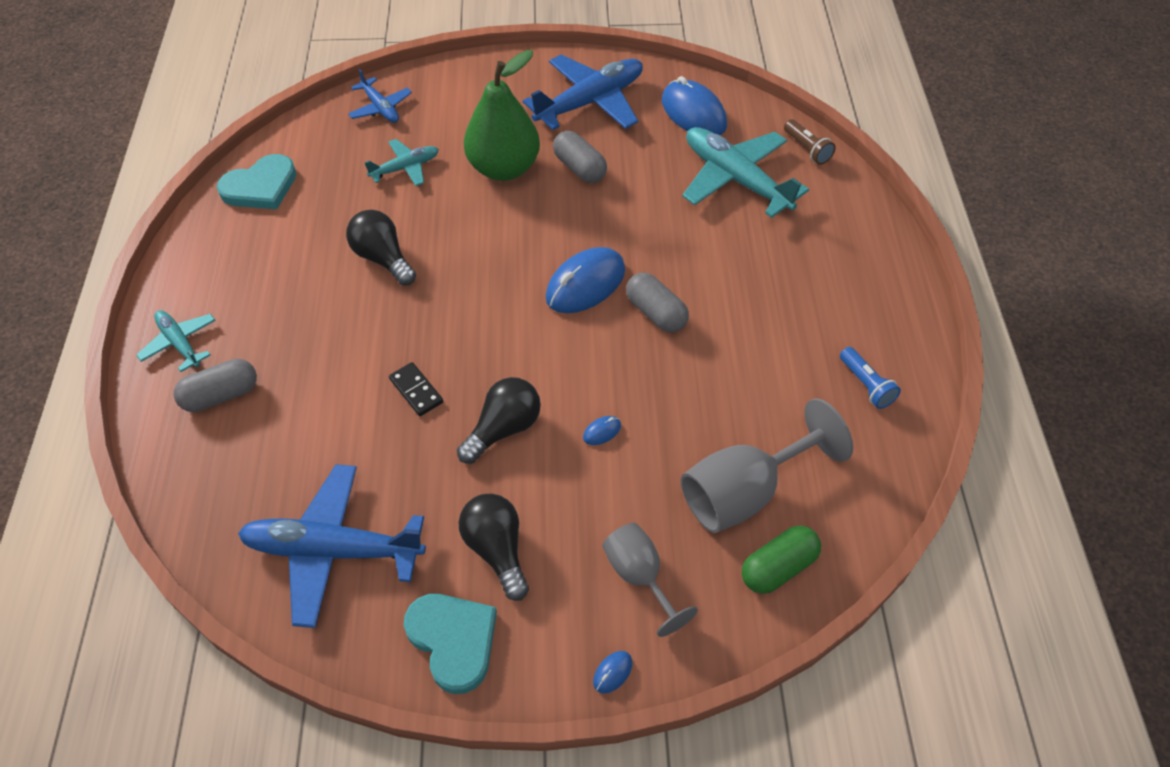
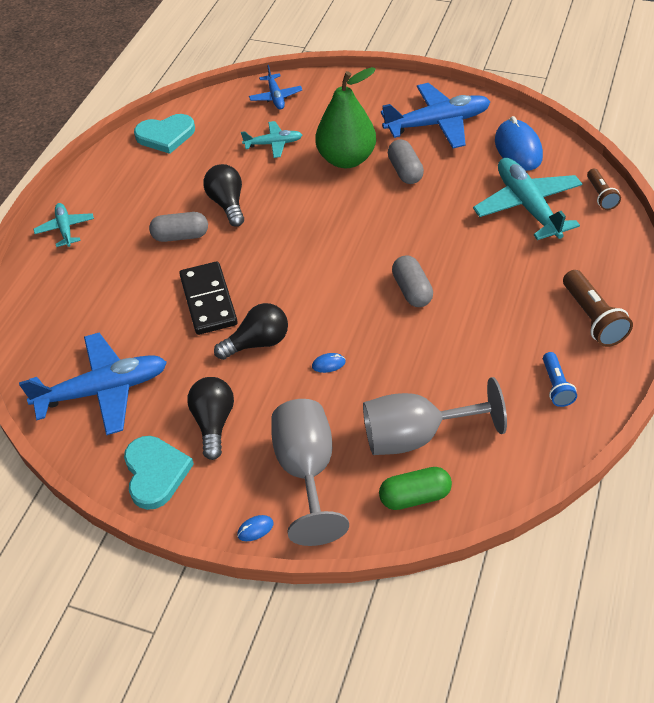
camera: 25 degrees right, 5 degrees down
grey capsule [173,359,257,412] -> grey capsule moved to [149,212,208,242]
blue plane [238,464,426,628] -> blue plane turned 135 degrees clockwise [19,333,167,435]
black domino [389,362,443,416] -> black domino [179,261,238,335], size x1.88
blue mouse [545,247,625,313] -> none
grey goblet [602,523,698,637] -> grey goblet [271,399,349,546], size x1.61
none -> brown flashlight [563,270,633,347]

